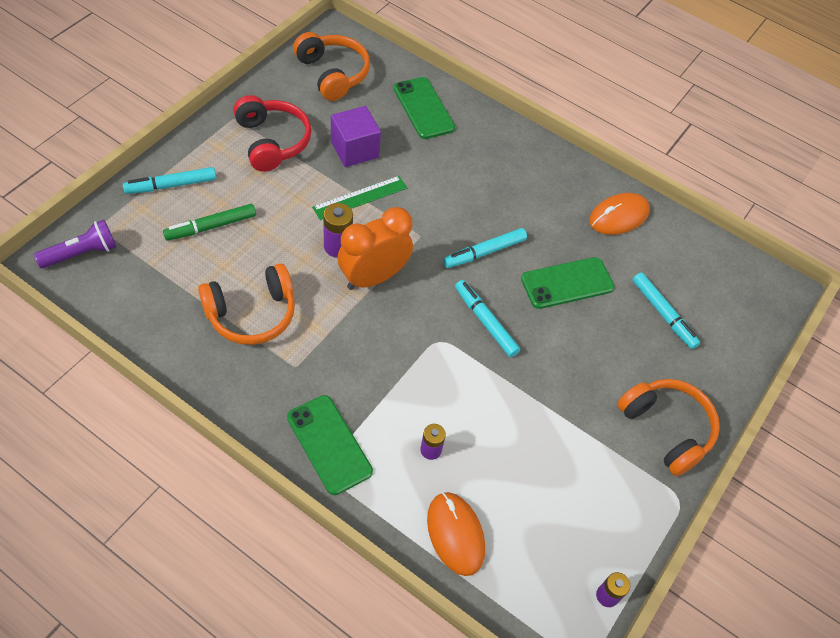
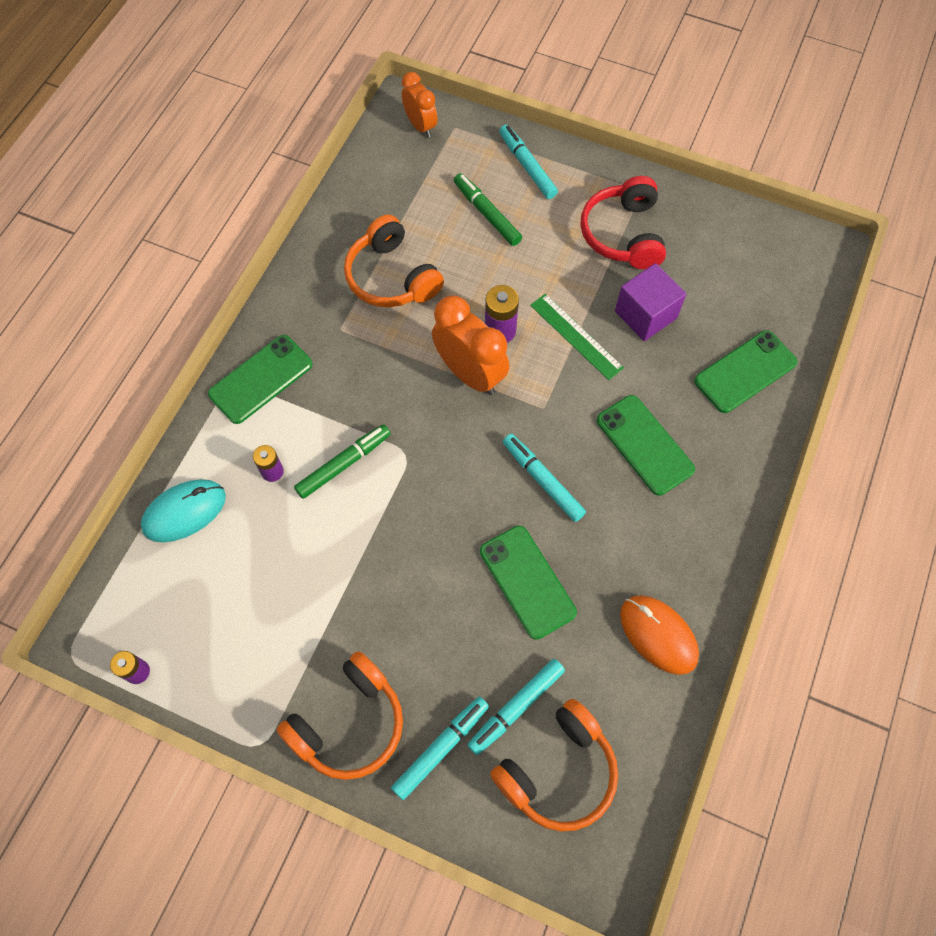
camera: 85 degrees right, 10 degrees up
purple flashlight [34,220,116,268] -> orange clock [402,72,438,138]
red headphones [233,95,312,172] -> red headphones turned 120 degrees clockwise [581,176,666,269]
orange headphones [293,32,370,101] -> orange headphones moved to [490,699,618,831]
orange mouse [427,492,485,576] -> turquoise mouse [141,479,226,542]
turquoise marker [455,280,520,357] -> turquoise marker moved to [391,697,489,800]
none -> green marker [294,424,391,499]
none -> green phone [597,395,695,496]

